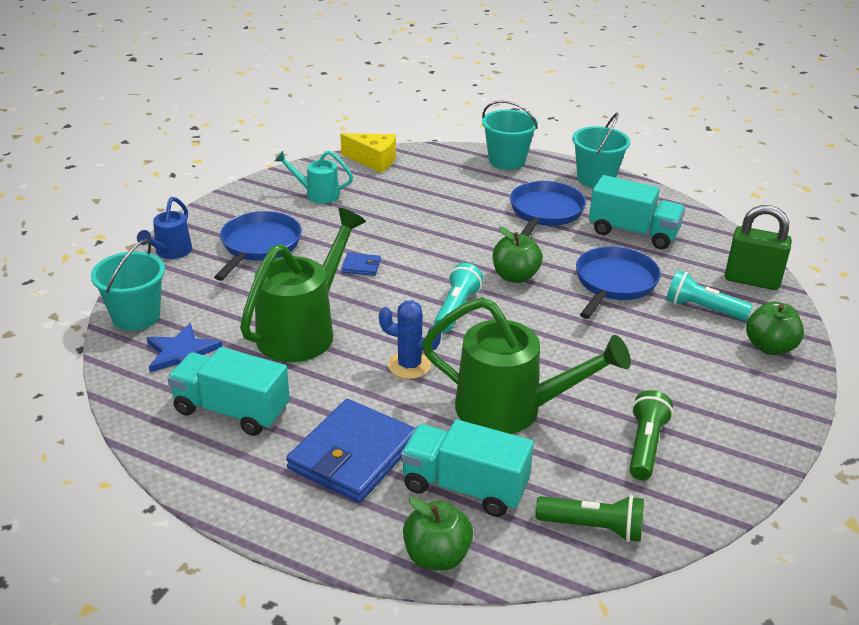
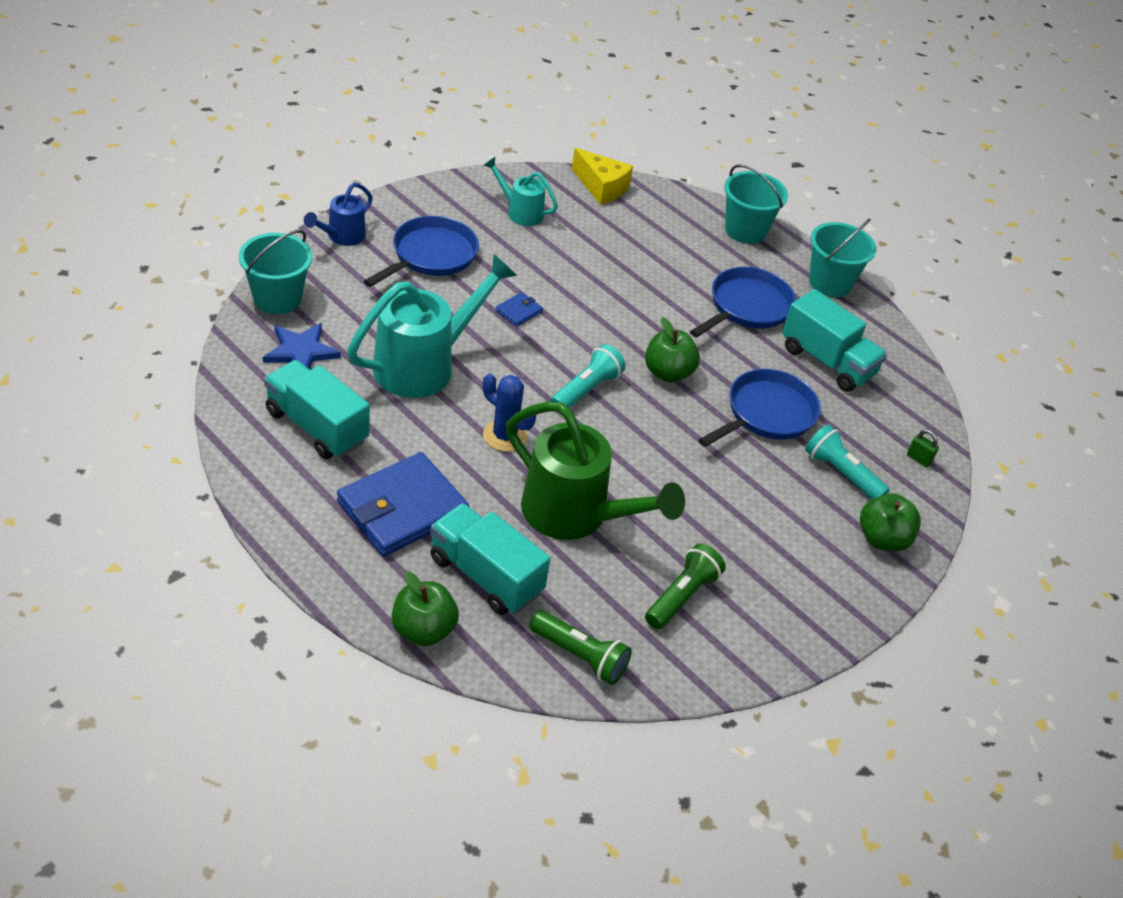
camera: 15 degrees right, 10 degrees up
green watering can [240,208,366,362] -> turquoise watering can [347,254,517,398]
blue wallet [341,252,381,276] -> blue wallet turned 75 degrees counterclockwise [495,292,543,327]
green padlock [725,205,792,290] -> green padlock [907,429,939,467], size x0.42

